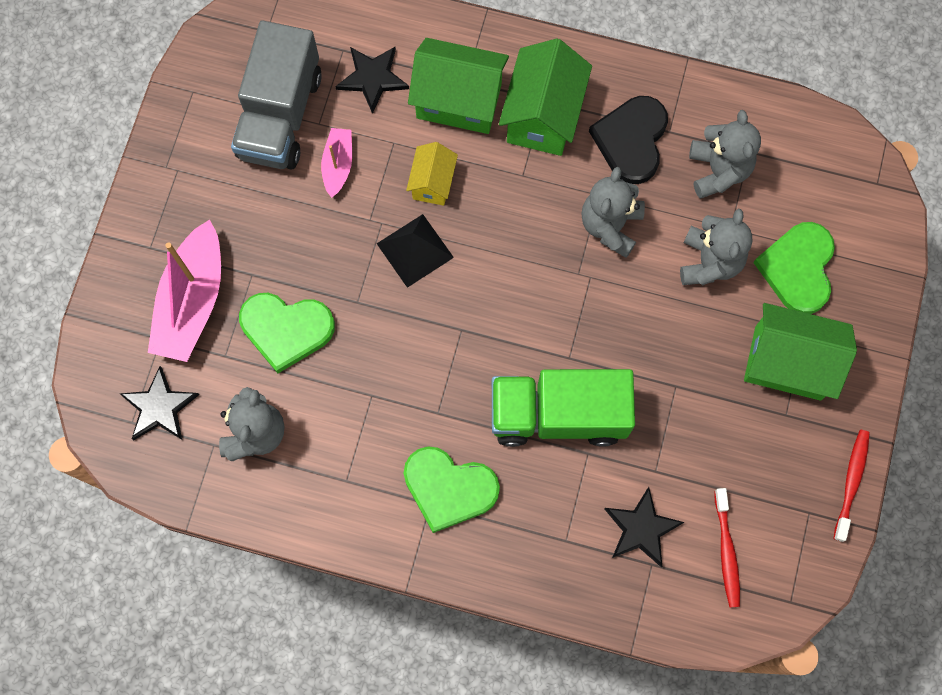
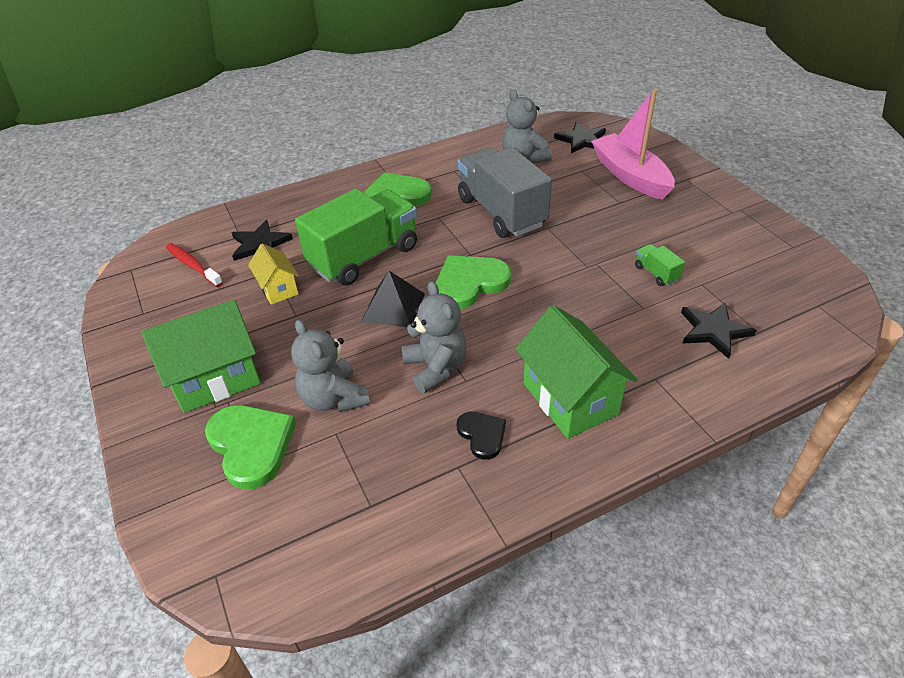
camera: 140 degrees right, 30 degrees down
grey truck [231,20,322,170] -> grey truck moved to [458,147,552,238]
green heart [239,293,335,373] -> green heart moved to [436,255,511,310]
pink boat [321,128,352,198] -> green truck [635,244,685,286]
black pyramid [377,214,454,288] -> black pyramid moved to [362,271,425,327]
yellow house [406,142,458,206] -> yellow house moved to [248,244,299,305]
green house [408,38,509,134] -> none
black heart [589,96,668,184] -> black heart [457,411,506,460], size x0.57
grey teddy bear [689,110,761,199] -> none
red toothbrush [833,430,870,542] -> none

